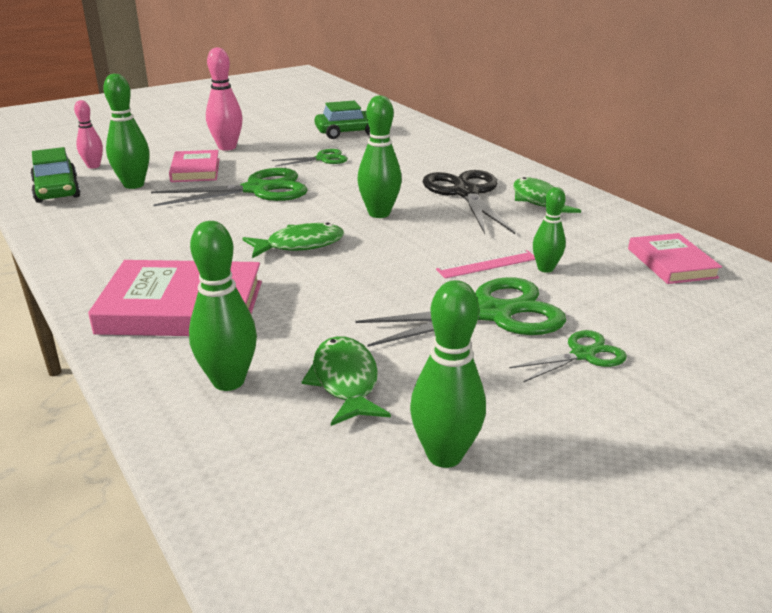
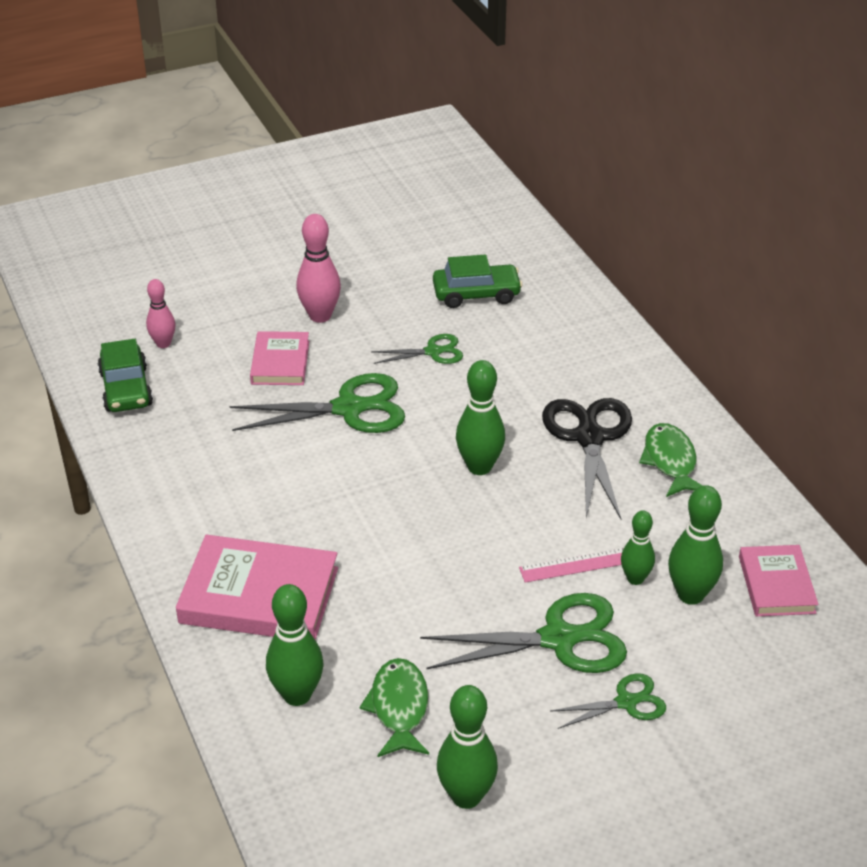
camera: 10 degrees right, 10 degrees up
green bowling pin [103,74,150,189] -> green bowling pin moved to [668,485,723,605]
green fish [243,222,344,258] -> none

